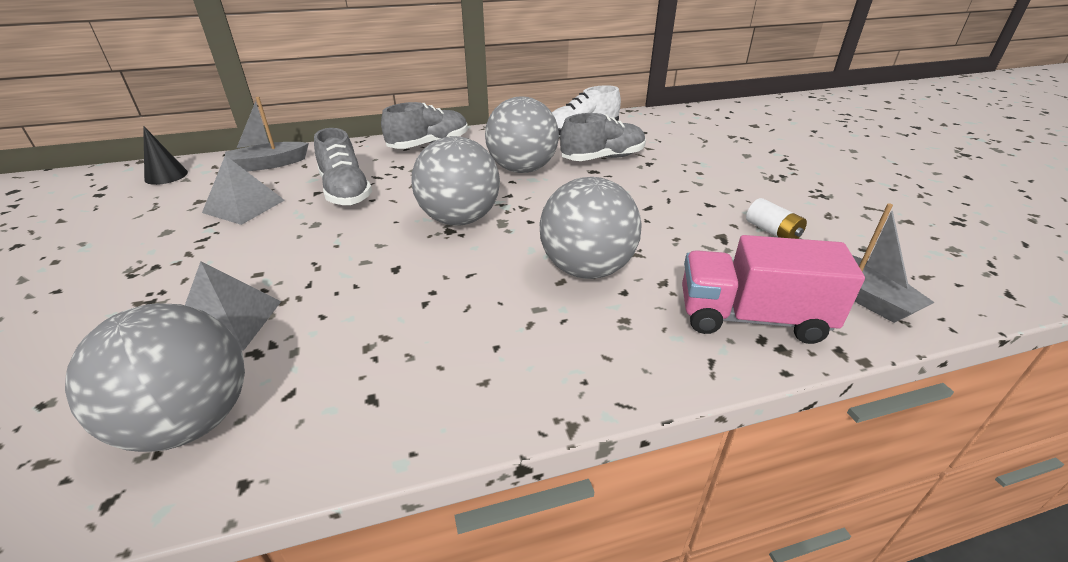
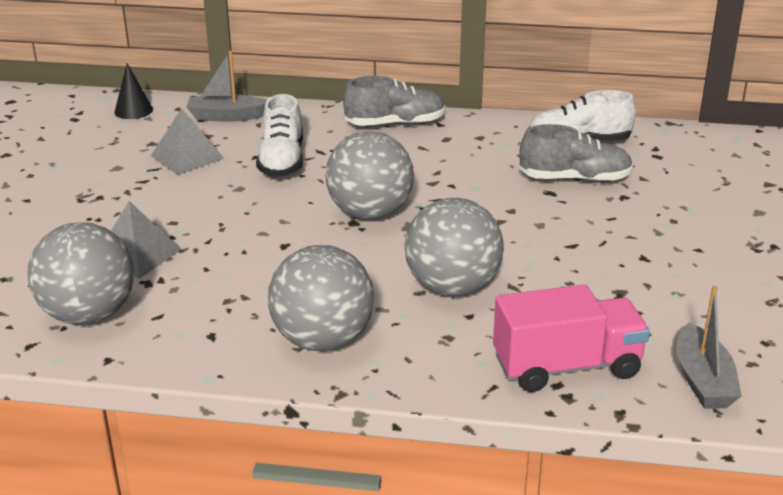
camera: 25 degrees right, 5 degrees down
grey shoe [314,128,372,206] -> white shoe [256,94,303,177]
grey ball [485,96,559,173] -> grey ball moved to [268,245,374,351]
pink truck [682,235,865,344] -> pink truck turned 135 degrees clockwise [493,285,650,392]
white battery [746,198,807,239] -> none

